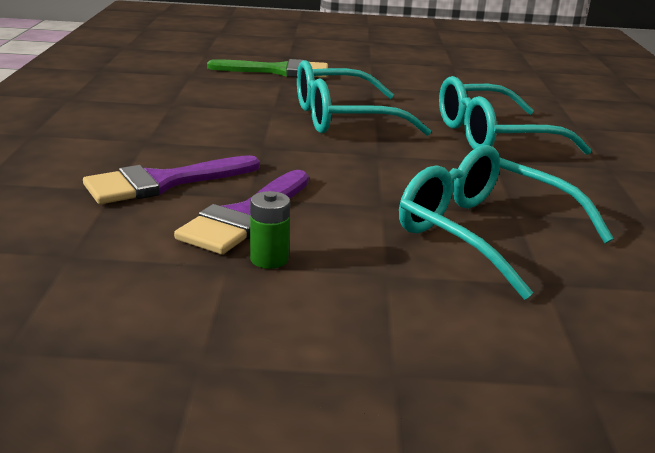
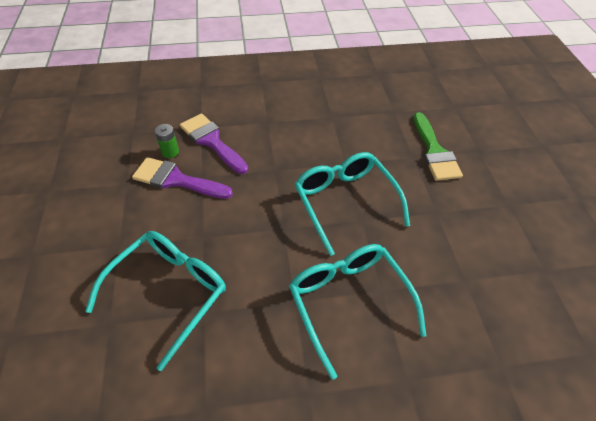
camera: 80 degrees right, 25 degrees up
green battery [250,191,290,269] -> green battery moved to [155,124,179,158]

